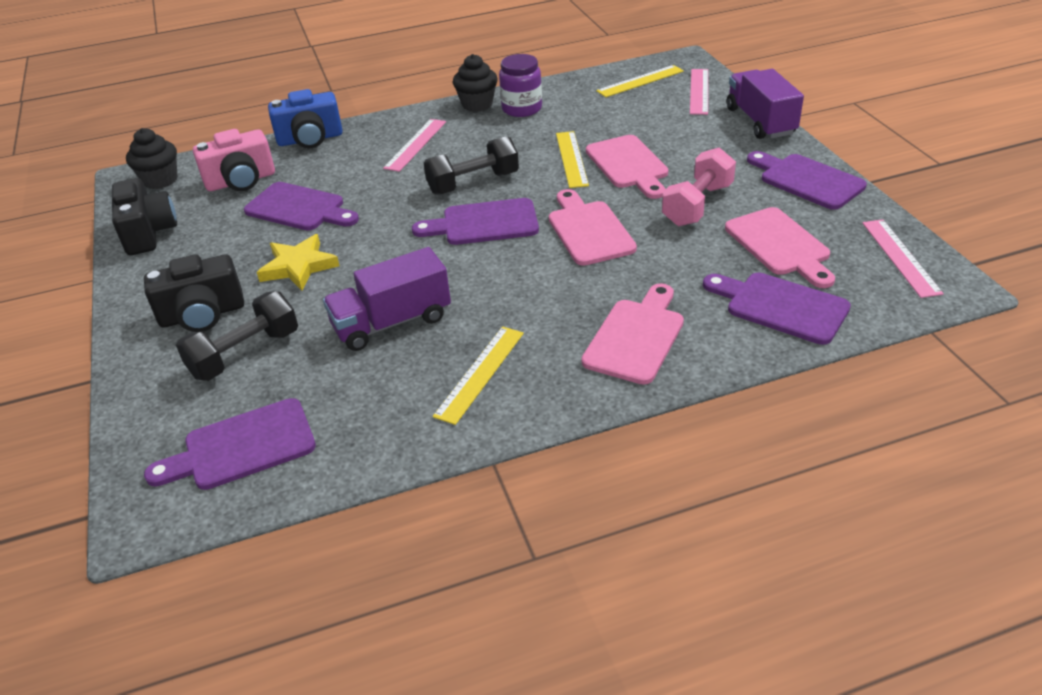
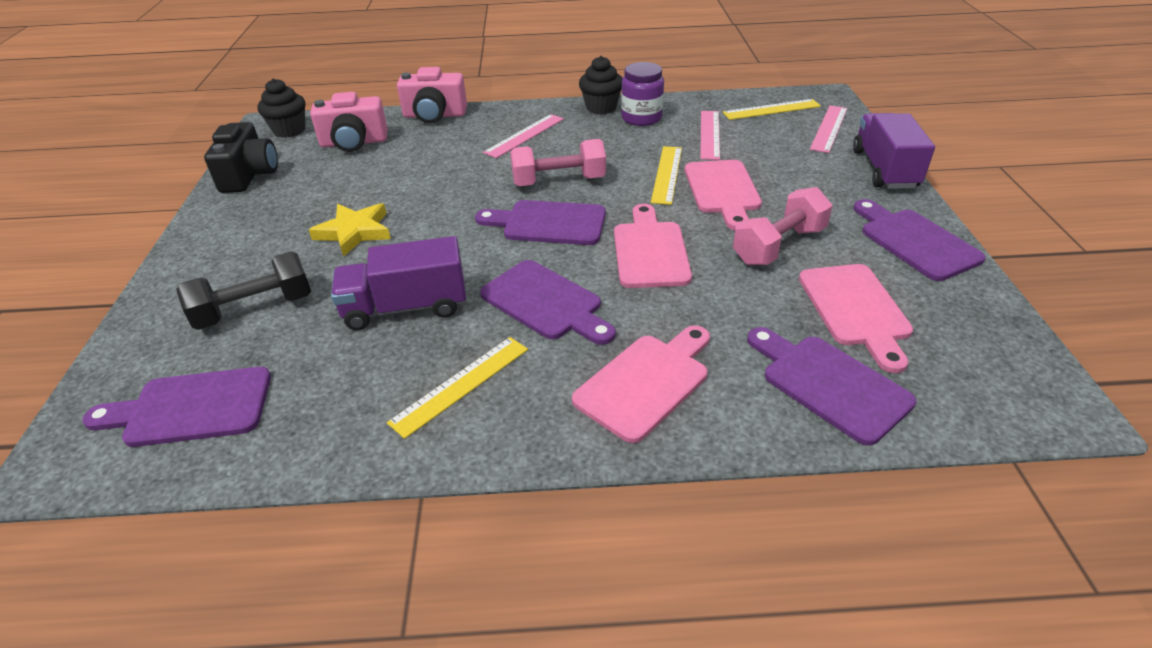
camera: 15 degrees right, 0 degrees up
black camera [144,254,244,332] -> none
purple cutting board [244,182,359,230] -> purple cutting board moved to [480,260,616,345]
blue camera [268,89,343,148] -> pink camera [397,67,467,123]
black dumbbell [424,136,519,195] -> pink dumbbell [510,139,606,186]
pink ruler [862,219,944,298] -> pink ruler moved to [700,111,720,160]

